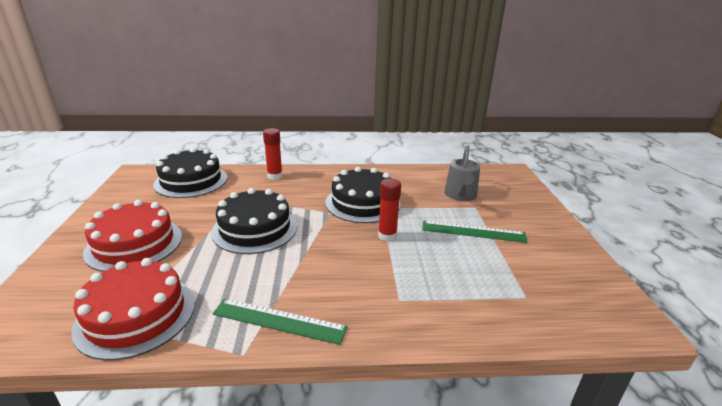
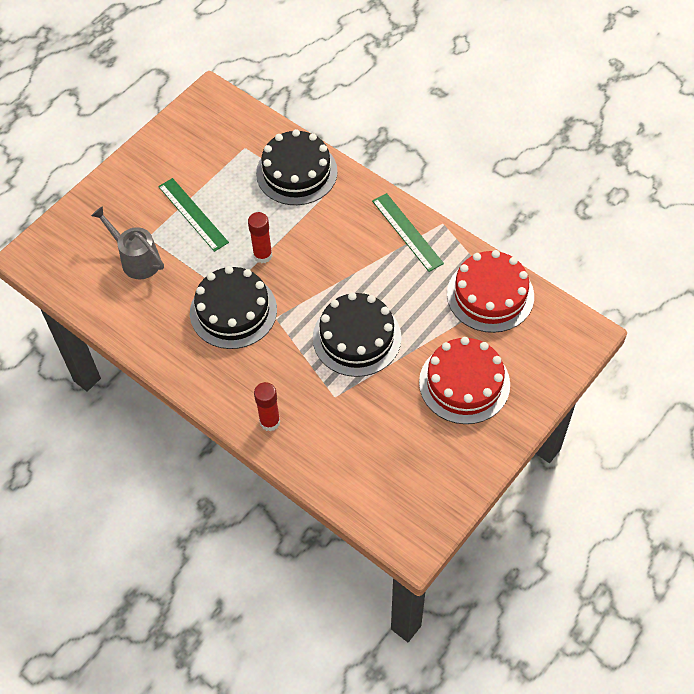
camera: 135 degrees left, 30 degrees up
black cake [153,148,227,198] -> black cake moved to [256,129,338,205]
grey watering can [444,145,480,201] -> grey watering can turned 105 degrees counterclockwise [91,206,164,279]

